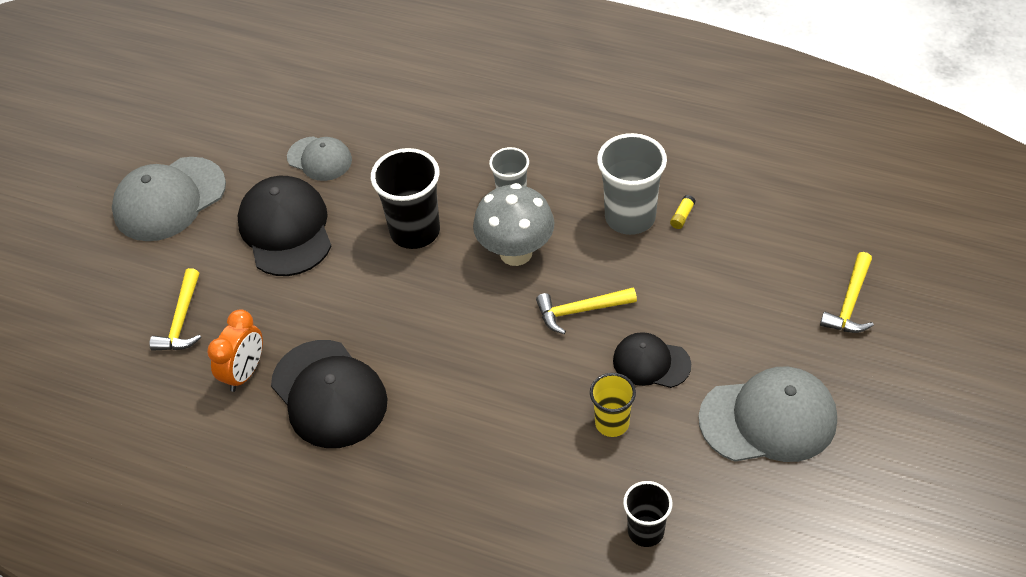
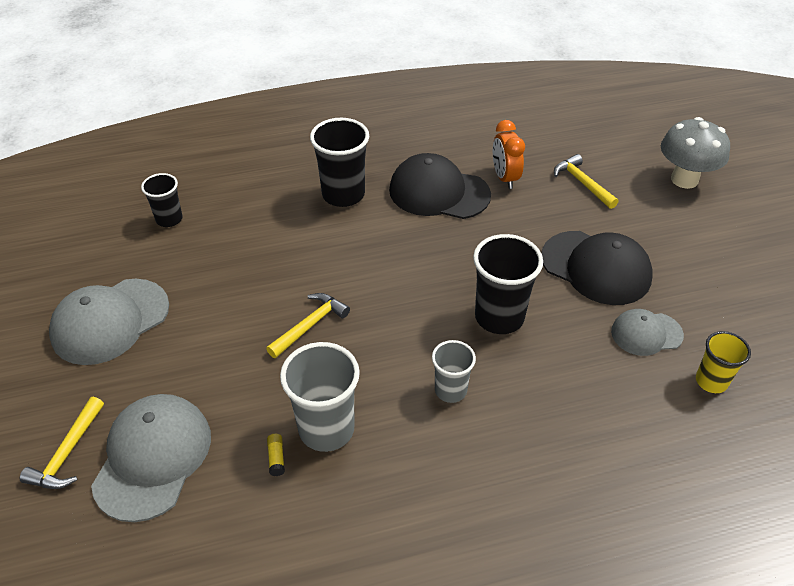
camera: 140 degrees right, 5 degrees down
grey cap [112,157,226,241] -> grey cap moved to [91,394,211,522]
grey mushroom [473,183,554,266] -> grey mushroom moved to [661,117,730,189]
yellow cup [590,373,636,437] -> yellow cup moved to [696,331,751,393]
black cap [613,332,691,388] -> none
yellow hammer [820,252,874,333] -> yellow hammer turned 150 degrees counterclockwise [20,397,104,489]
none -> black cup [310,118,369,207]

